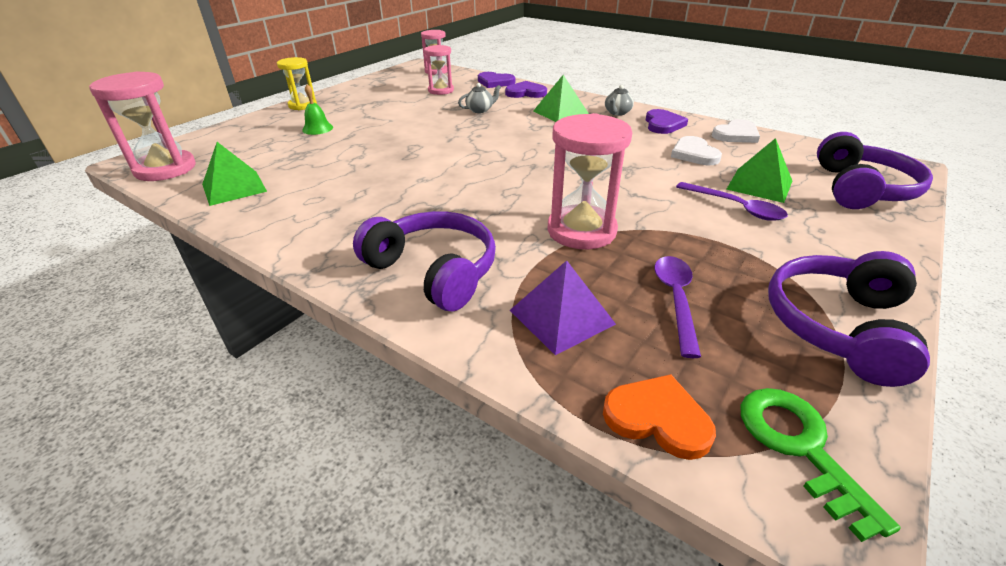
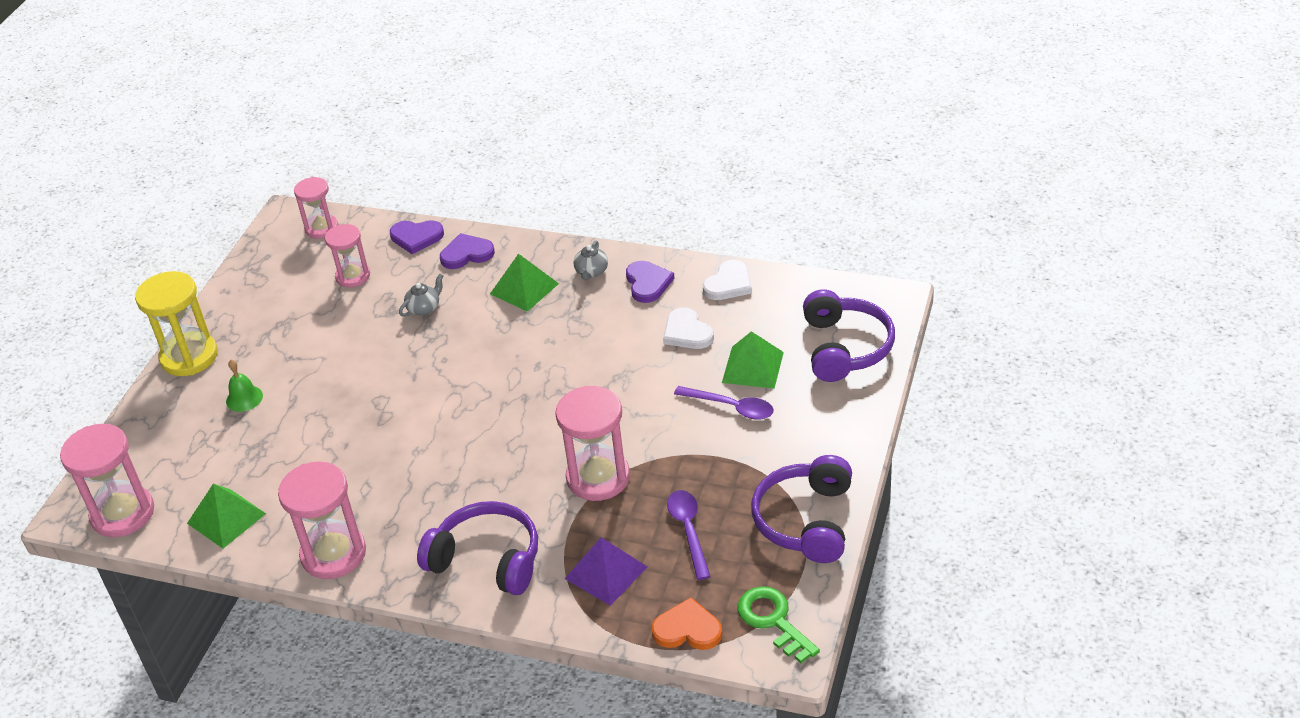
camera: 15 degrees left, 5 degrees up
yellow hourglass [277,57,317,110] -> yellow hourglass [135,271,218,376], size x1.58
none -> pink hourglass [278,461,366,579]

